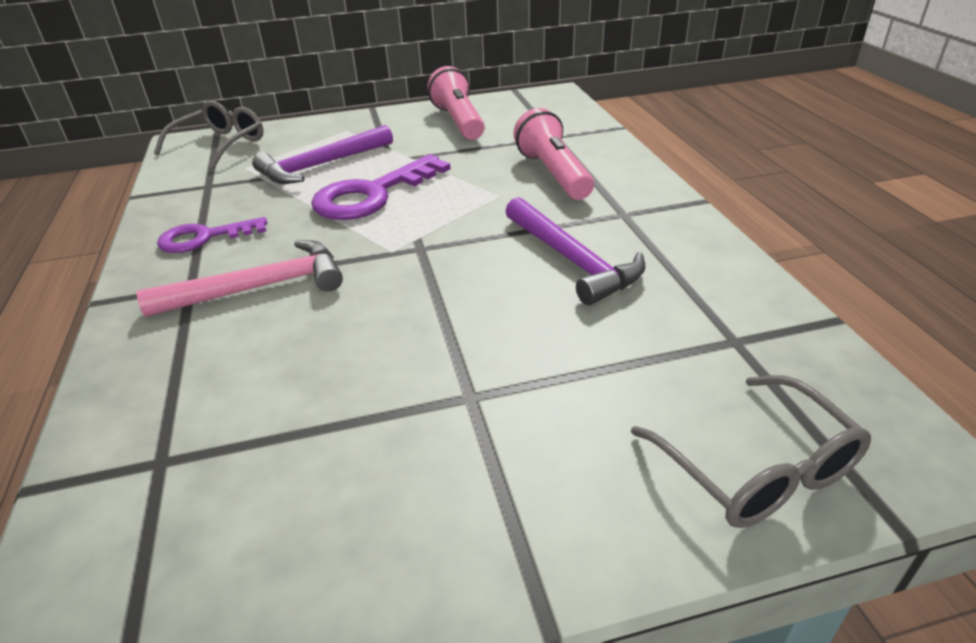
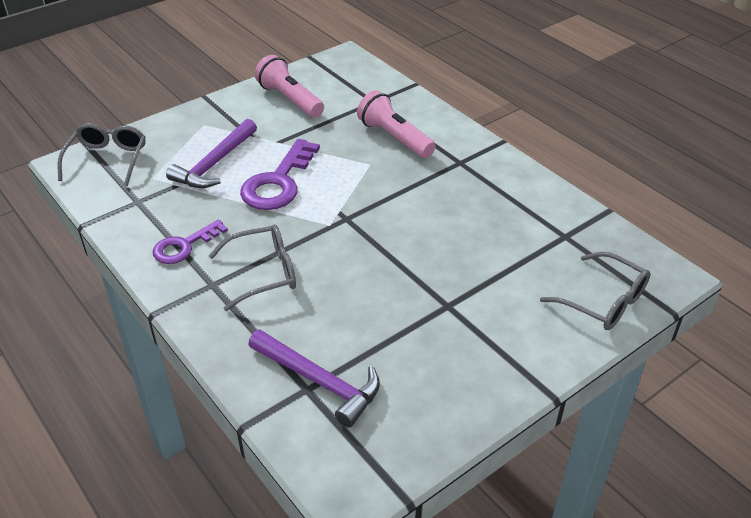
camera: 25 degrees left, 5 degrees up
pink hammer [137,240,343,317] -> grey glasses [209,224,296,311]
purple hammer [505,197,646,305] -> purple hammer moved to [248,330,380,428]

